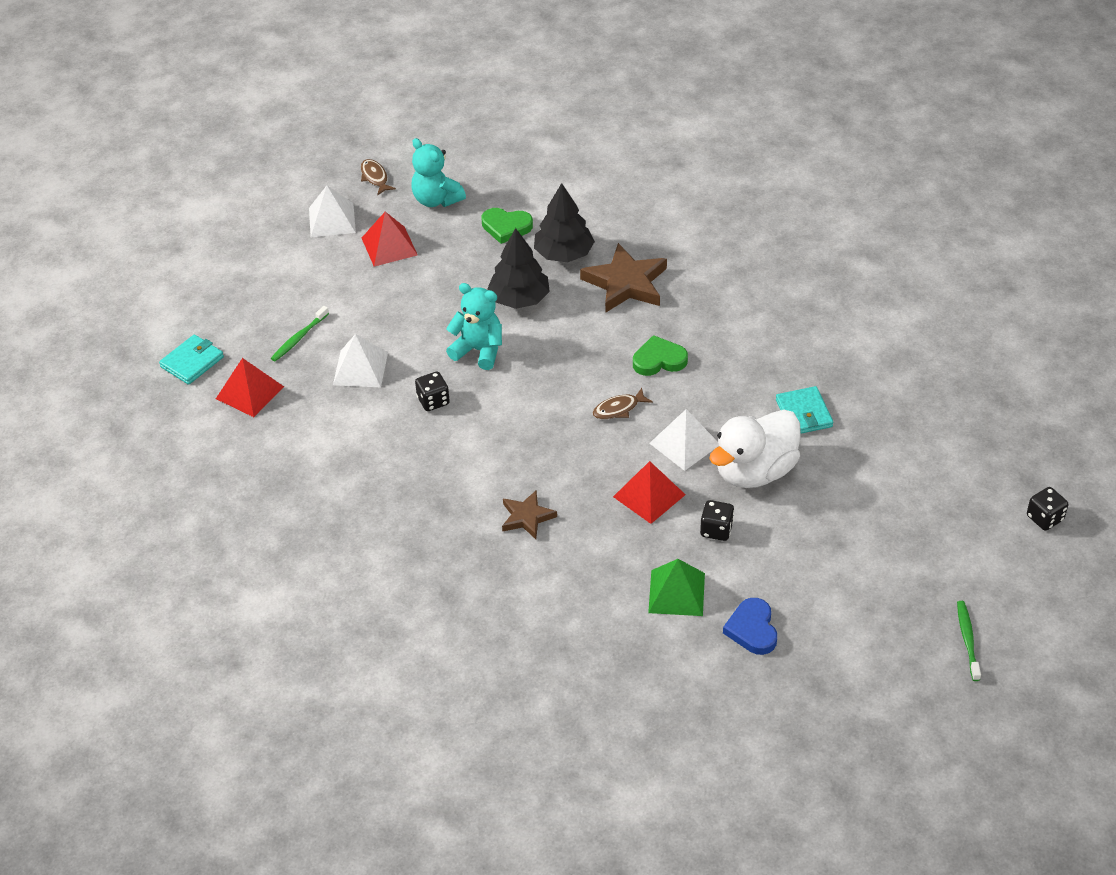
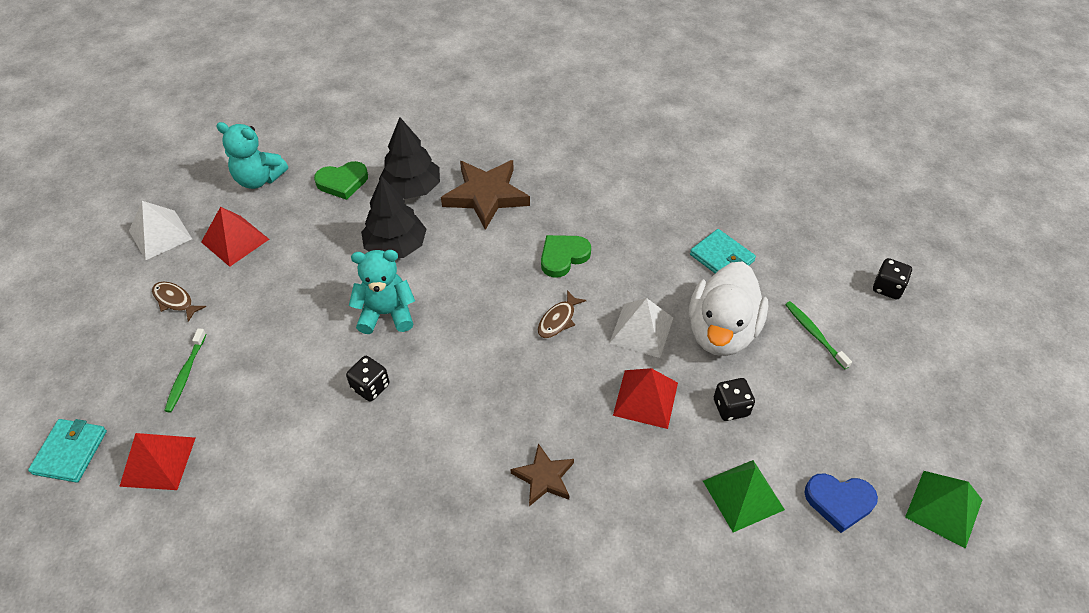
camera: 30 degrees left, 5 degrees up
white pyramid [333,334,388,387] -> none
brown fish [361,159,396,196] -> brown fish moved to [152,282,206,322]
blue heart [723,598,777,655] -> blue heart turned 45 degrees counterclockwise [804,473,878,533]
green toothbrush [957,601,981,681] -> green toothbrush moved to [785,301,852,369]
black dice [1027,487,1068,531] -> black dice moved to [873,258,912,299]
none -> green pyramid [905,471,982,549]

